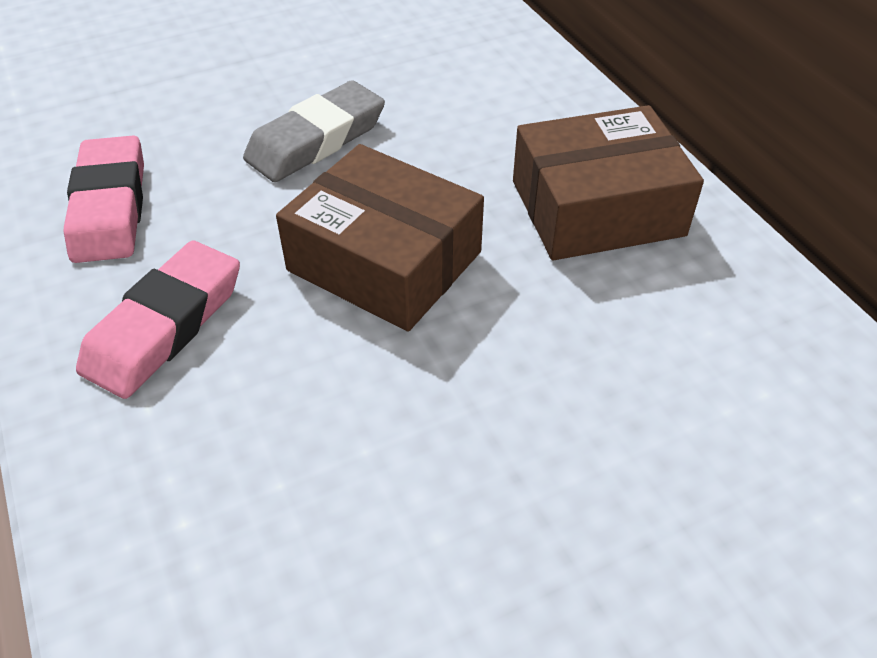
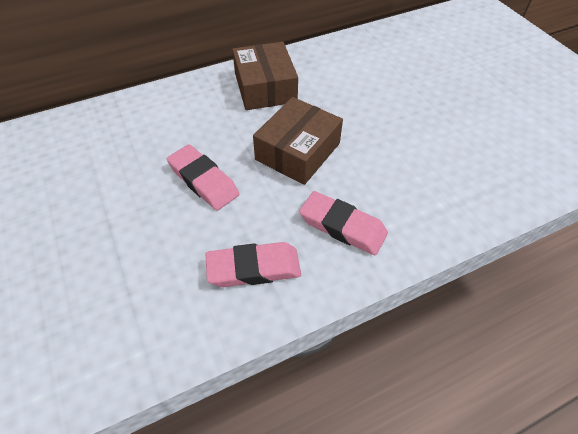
camera: 90 degrees left, 5 degrees up
grey eraser [243,81,385,182] -> pink eraser [167,144,239,210]

